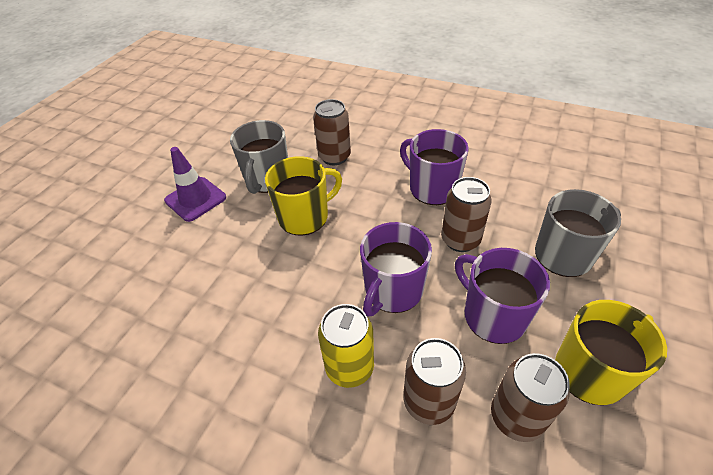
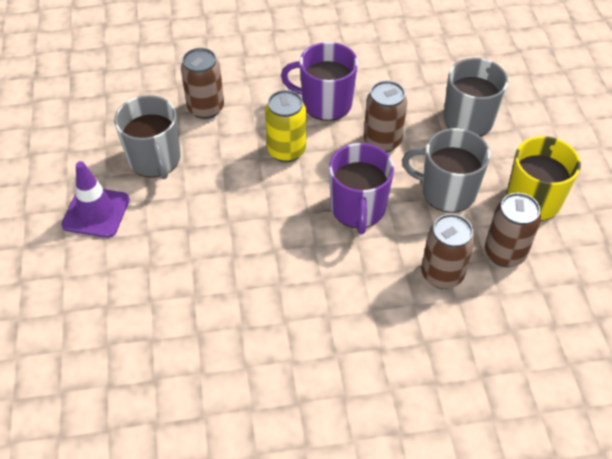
camera: 35 degrees left, 5 degrees up
yellow mug [265,156,342,236] -> none
yellow can [318,304,374,388] -> yellow can moved to [265,90,306,162]
purple mug [455,248,550,344] -> grey mug [402,128,490,213]

